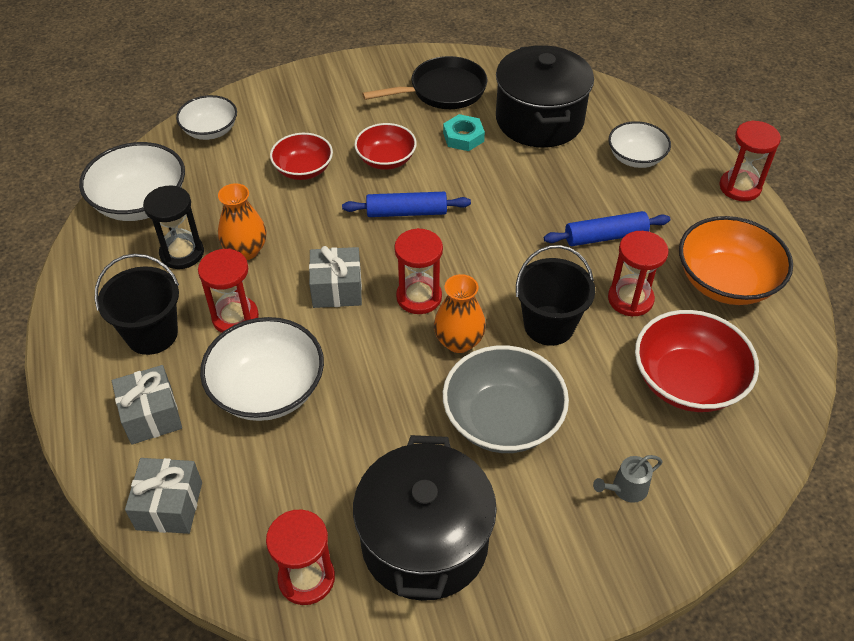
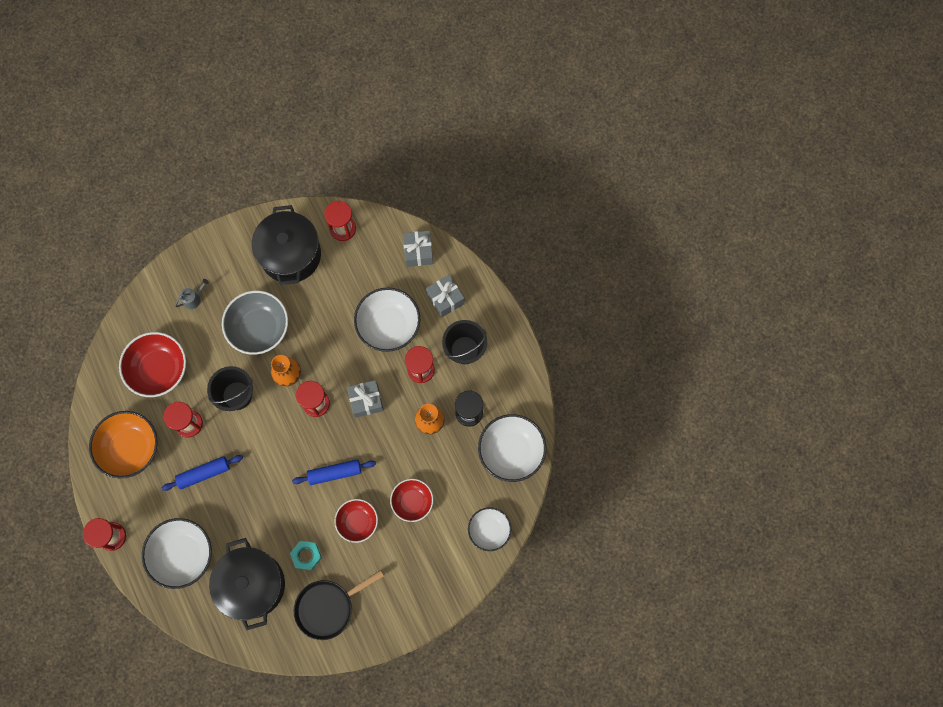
camera: 170 degrees right, 25 degrees up
white bowl [609,121,671,168] -> white bowl [142,518,212,589], size x1.58

